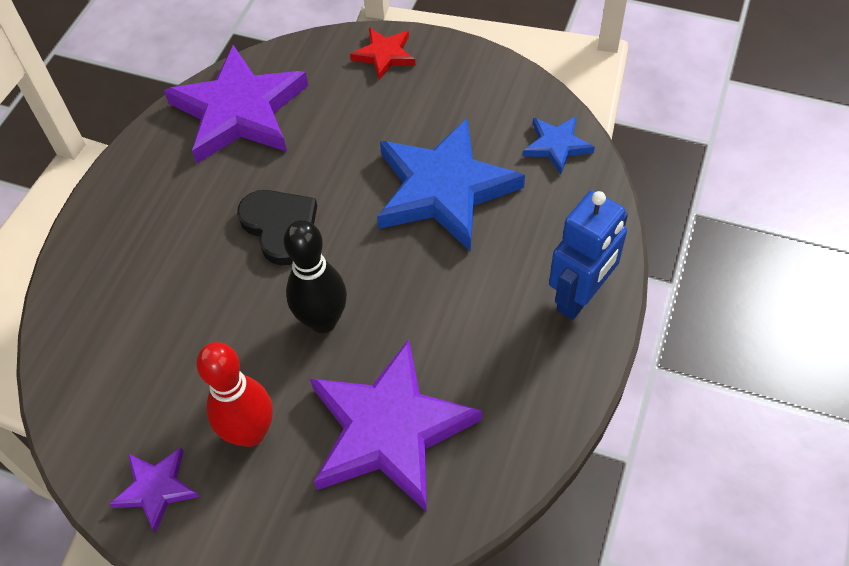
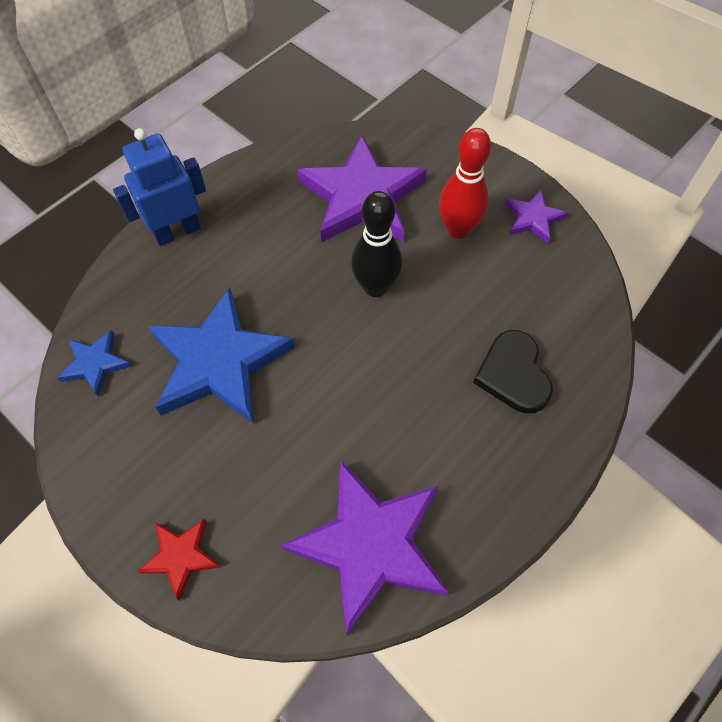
camera: 160 degrees left, 5 degrees up
black heart [237,190,317,265] -> black heart moved to [473,330,553,413]

